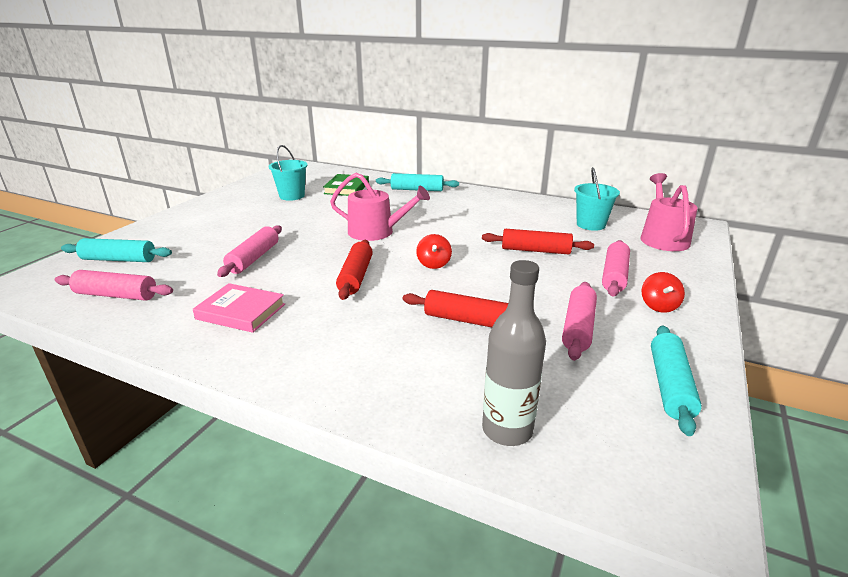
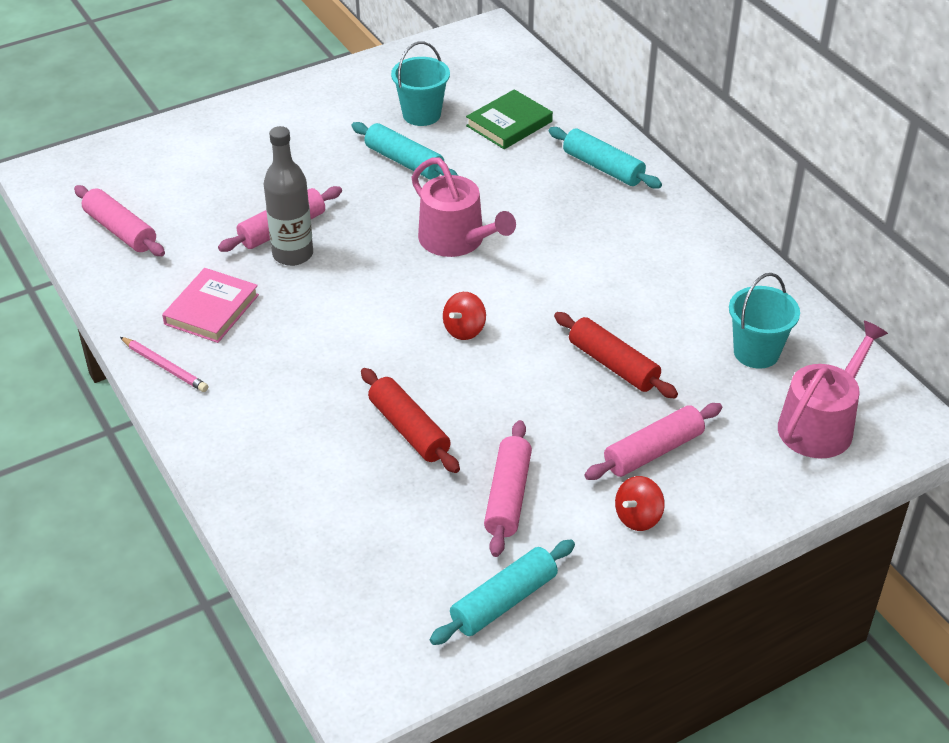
camera: 35 degrees right, 15 degrees up
turquoise rolling pin [61,238,172,262] -> turquoise rolling pin moved to [351,122,458,179]
pink book [193,283,285,333] -> pink book turned 60 degrees clockwise [162,268,259,343]
red rolling pin [336,240,373,300] -> none
grey bottle [482,260,546,446] -> grey bottle moved to [264,126,313,266]
pink rolling pin [562,282,597,361] -> pink rolling pin turned 45 degrees counterclockwise [484,420,532,557]
none -> pink pencil [120,337,208,392]

